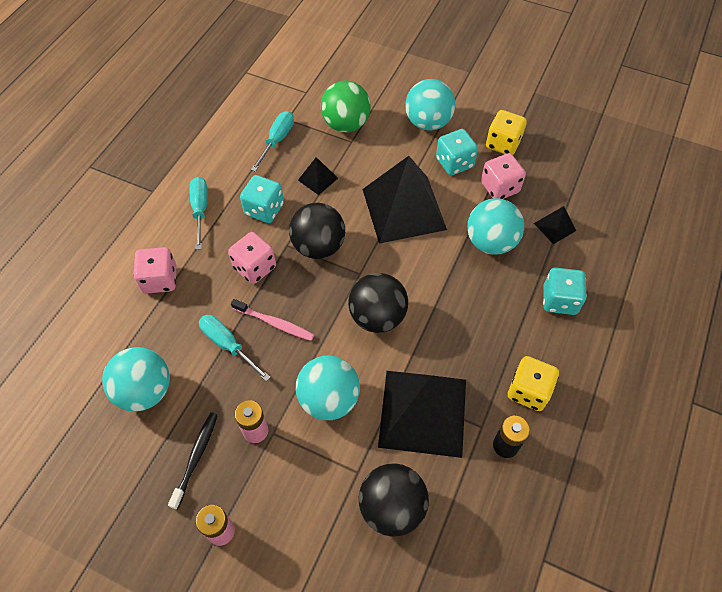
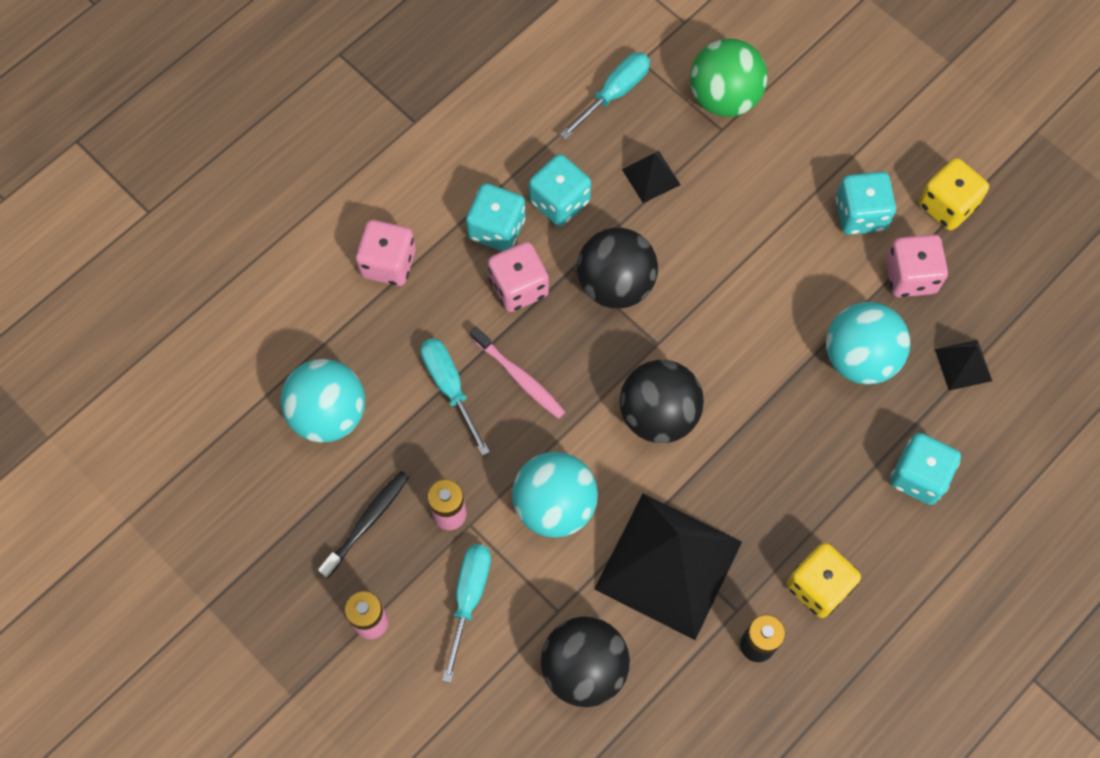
camera: 20 degrees right, 10 degrees up
turquoise screwdriver [190,177,208,250] -> turquoise screwdriver moved to [442,544,491,683]
black pyramid [362,156,447,244] -> none
turquoise ball [405,79,455,131] -> none
none -> turquoise dice [466,183,526,251]

